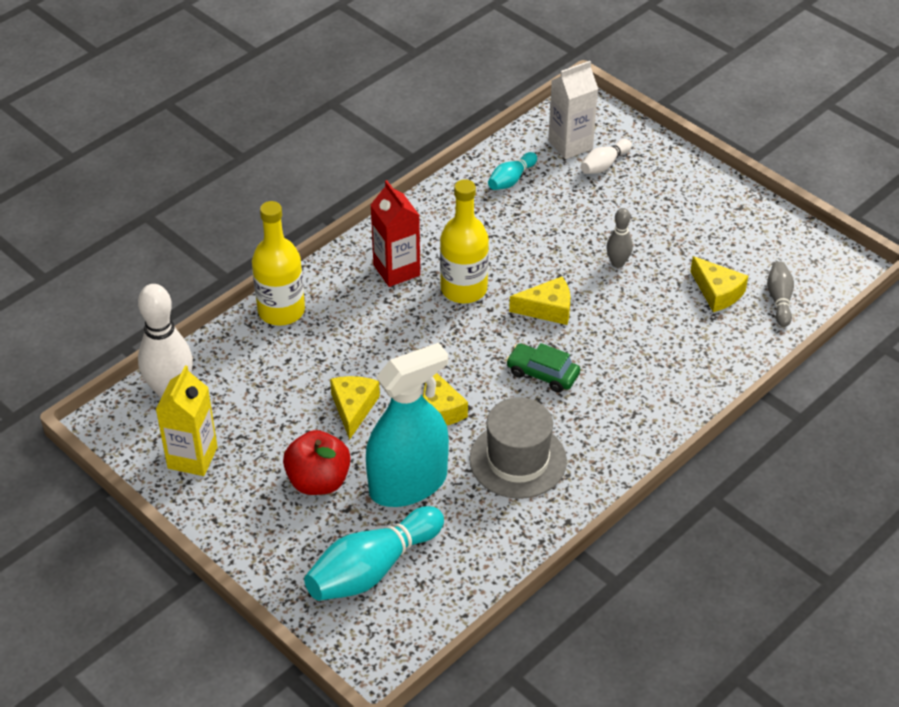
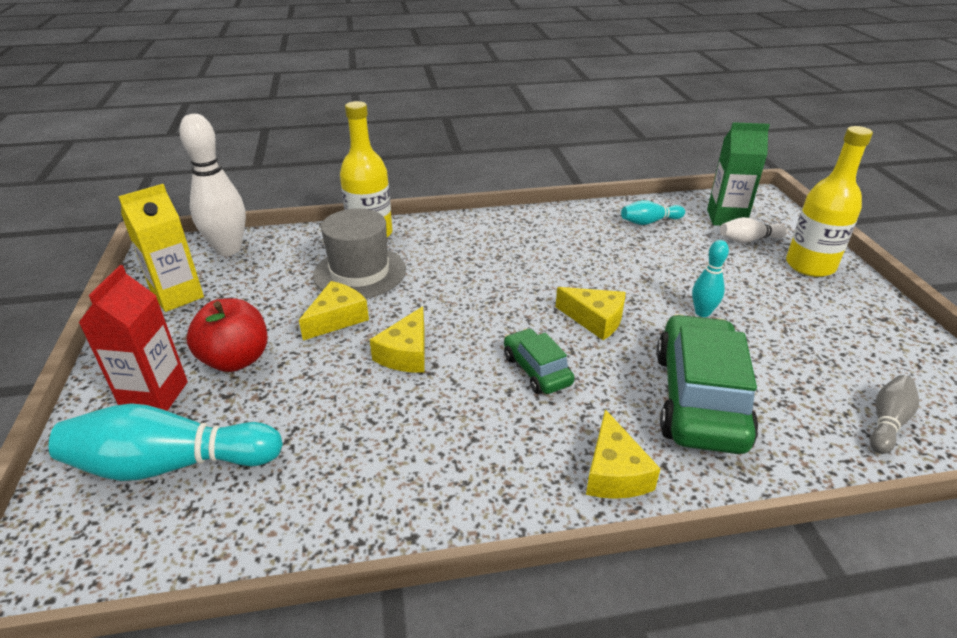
camera: 35 degrees right, 10 degrees down
turquoise spray bottle [366,343,449,507] -> none
red carton [371,180,420,287] -> red carton moved to [79,265,188,411]
yellow bottle [440,179,489,303] -> yellow bottle moved to [786,126,873,277]
grey hat [469,397,567,499] -> grey hat moved to [313,208,406,298]
white carton [548,61,598,159] -> green carton [707,122,770,226]
grey bowling pin [606,208,633,268] -> turquoise bowling pin [692,240,729,317]
yellow cheese [690,256,748,312] -> yellow cheese moved to [586,409,661,499]
none -> green car [656,314,759,454]

